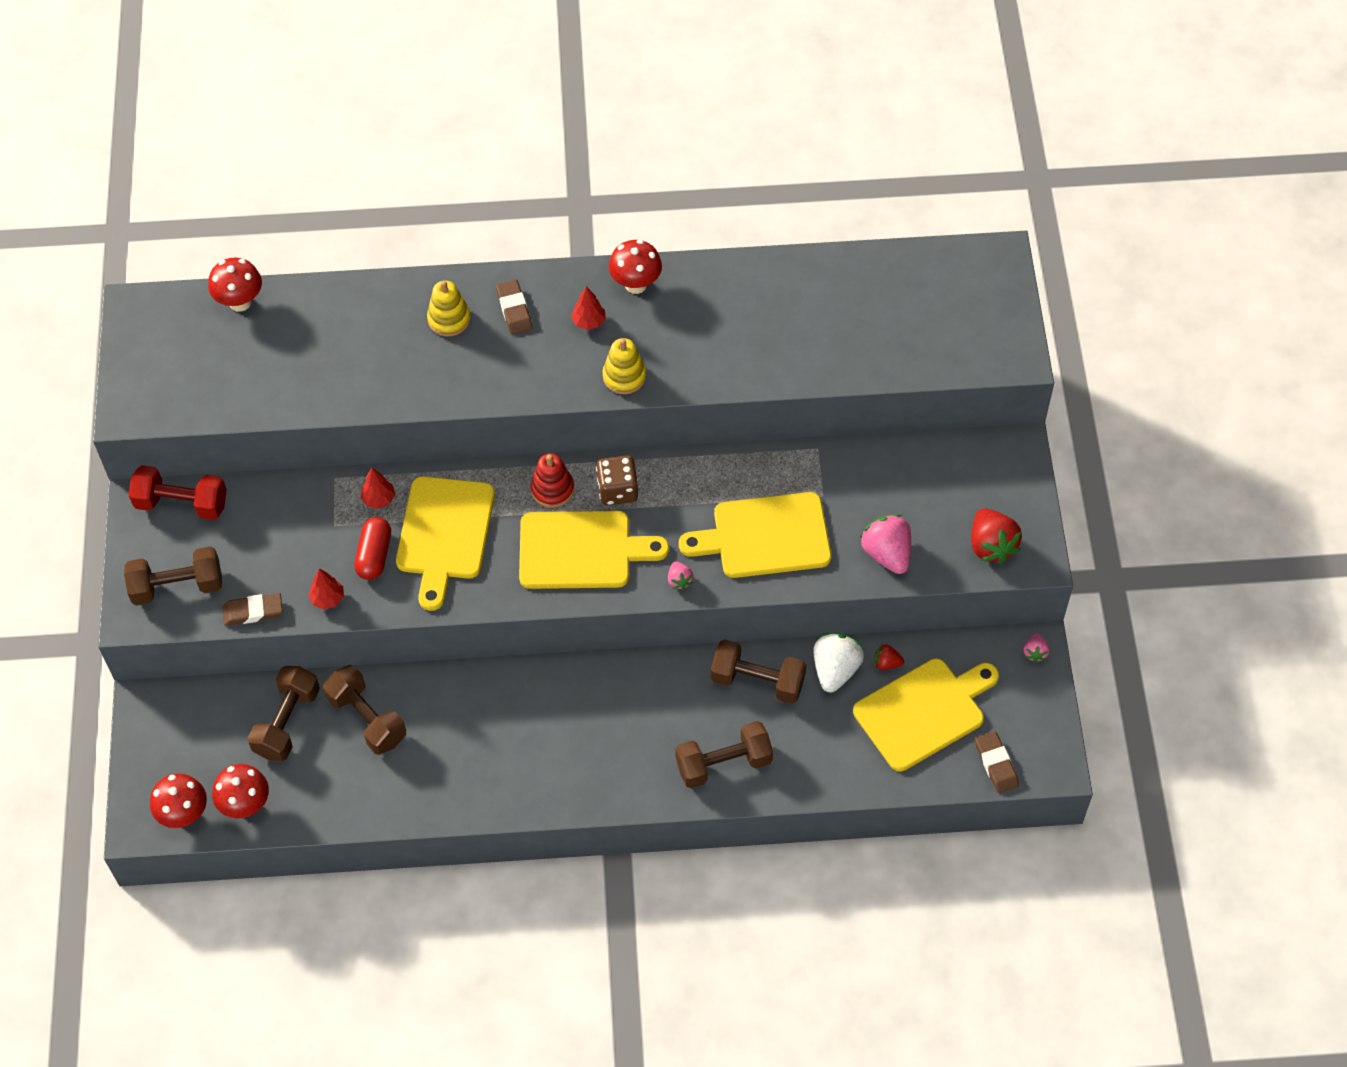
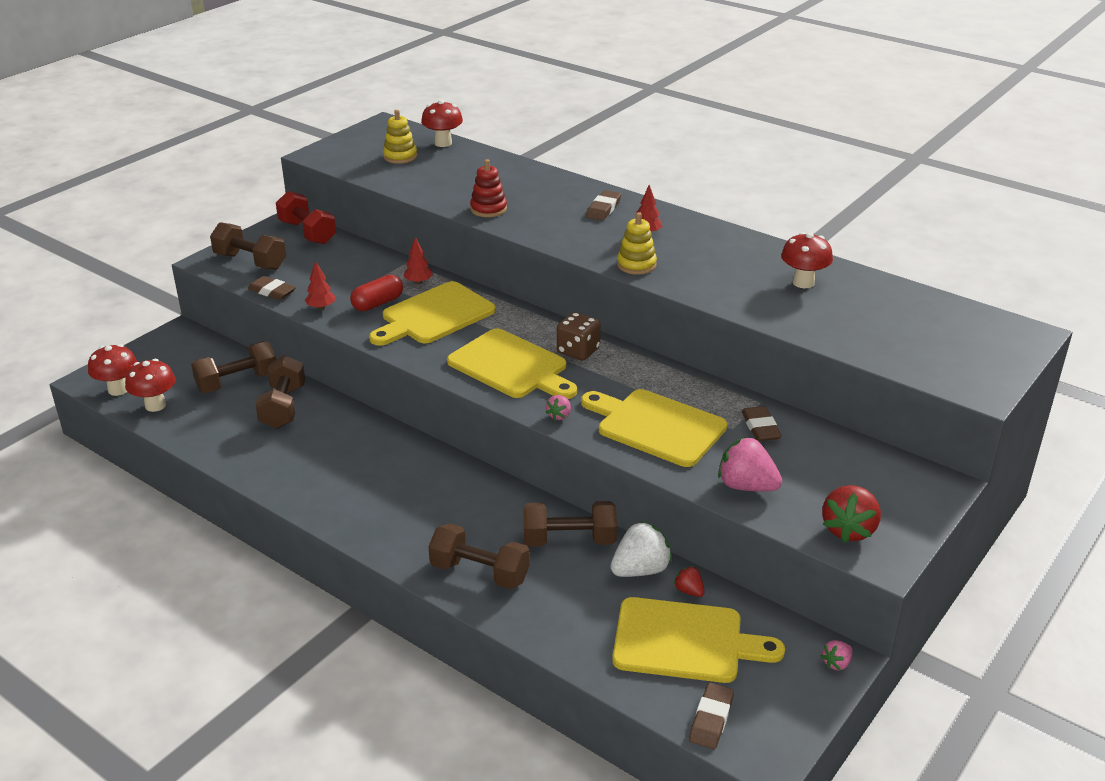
camera: 40 degrees right, 25 degrees down
yellow stacking toy [427,280,471,336] -> yellow stacking toy moved to [383,110,417,164]
red stacking toy [531,453,574,508] -> red stacking toy moved to [470,159,507,217]
red mushroom [609,240,662,294] -> red mushroom moved to [781,232,833,288]
brown dumbbell [711,639,806,704] -> brown dumbbell turned 60 degrees counterclockwise [523,501,617,546]
pink strawberry [860,514,911,574] -> pink strawberry turned 75 degrees counterclockwise [718,437,782,492]
none -> brown eraser [741,406,782,442]

